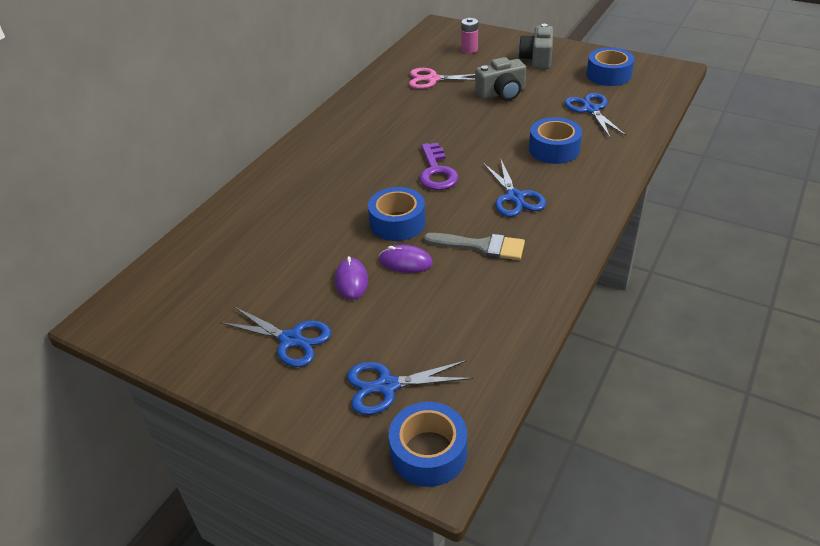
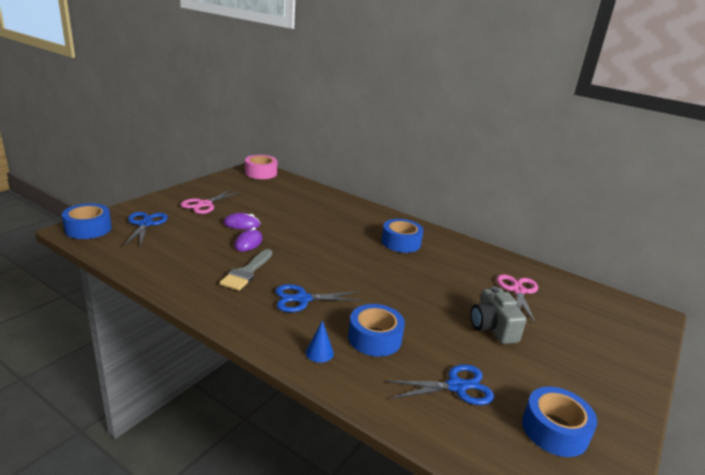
camera: 90 degrees right, 15 degrees down
blue scissors [220,307,331,367] -> pink scissors [181,189,241,214]
blue tape [368,187,426,241] -> blue tape moved to [382,219,423,253]
purple key [419,143,459,190] -> none
pink battery [461,18,478,53] -> none
grey camera [519,24,553,69] -> none
none -> pink tape [245,155,277,179]
none -> blue cone [306,320,334,363]

